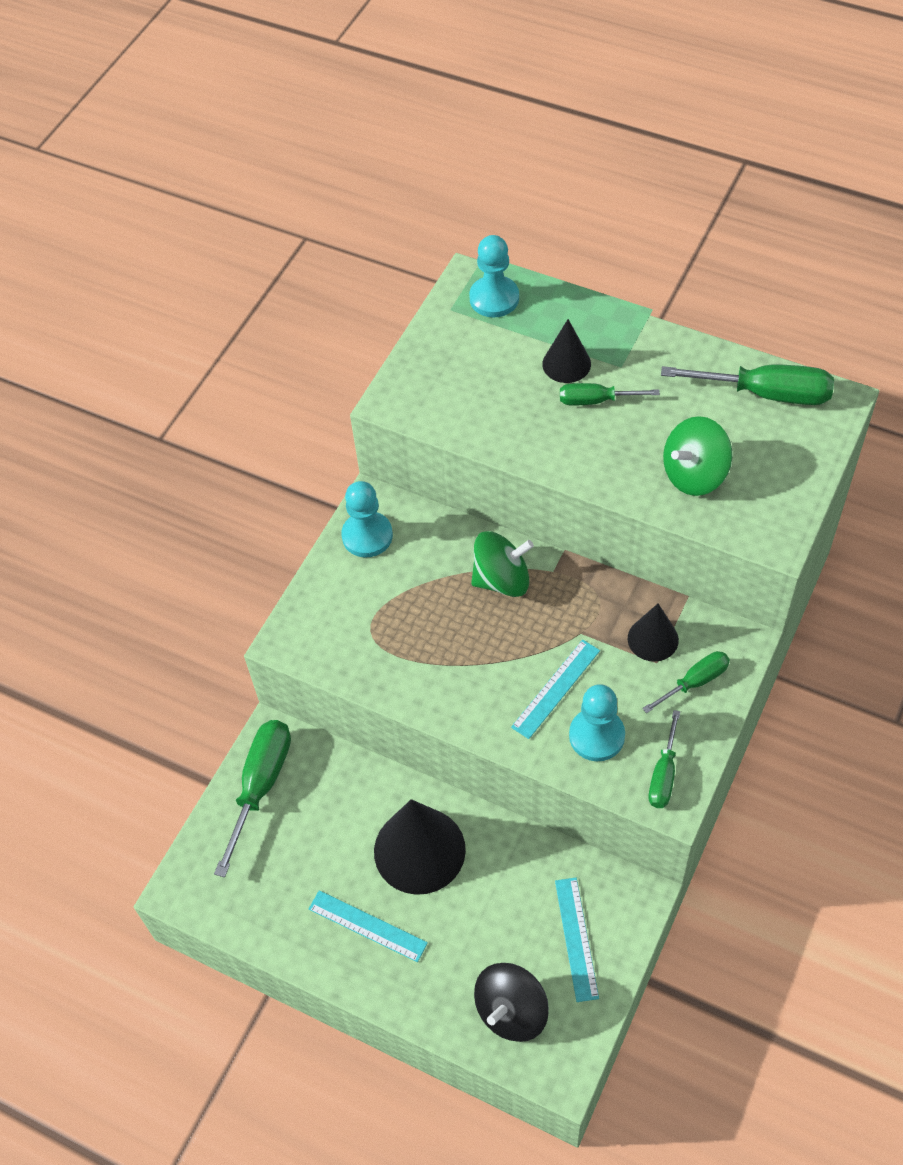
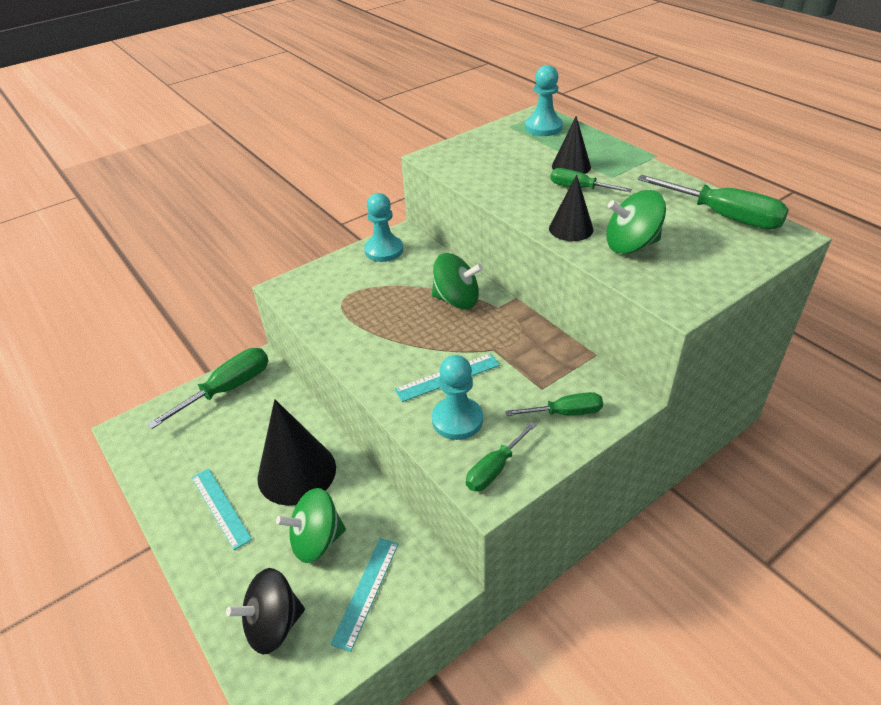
camera: 25 degrees right, 15 degrees down
black cone [628,604,679,662] -> black cone moved to [549,175,593,241]
none -> green spinning top [276,488,346,563]

